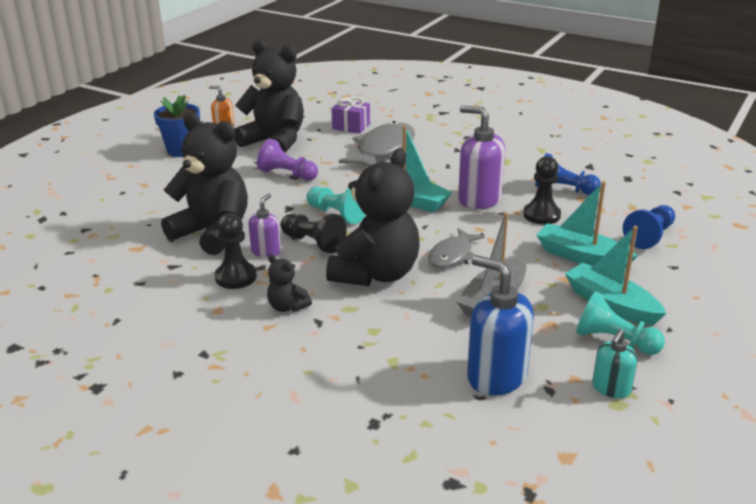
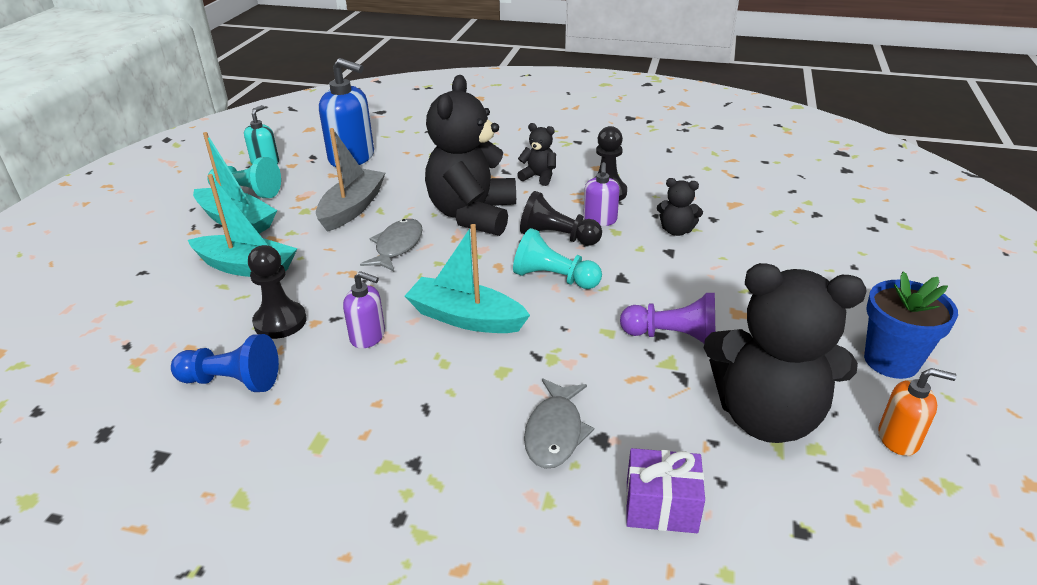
camera: 165 degrees right, 5 degrees up
black teddy bear [161,112,248,255] -> black teddy bear [657,178,703,236], size x0.44
grey fish [339,121,415,167] -> grey fish [524,378,594,468], size x0.60
purple soap dispenser [458,105,505,209] -> purple soap dispenser [343,271,385,349], size x0.55
blue pawn [623,205,675,249] -> none

